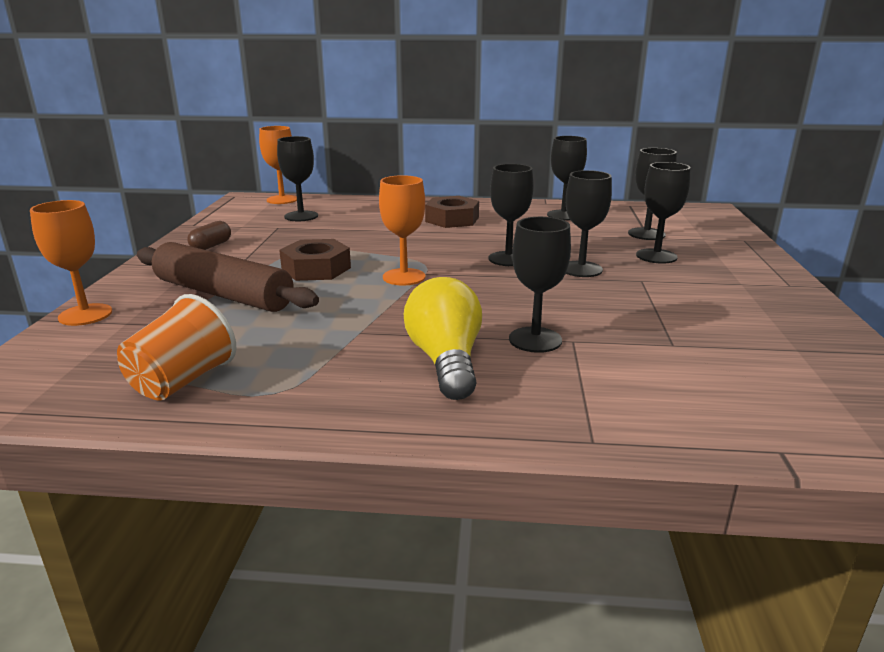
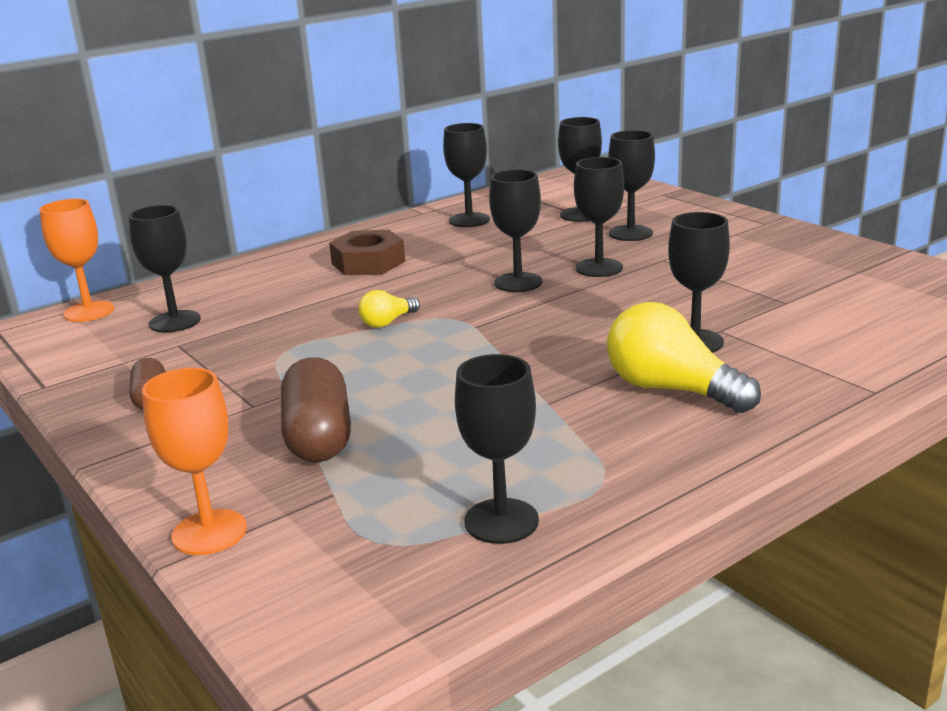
camera: 40 degrees left, 0 degrees up
orange cup [117,294,236,401] -> black goblet [455,354,539,544]
brown rolling pin [137,242,319,312] -> brown capsule [281,357,351,462]
brown nut [279,239,351,281] -> none
orange goblet [379,175,426,286] -> none
none -> yellow light bulb [358,290,420,328]

